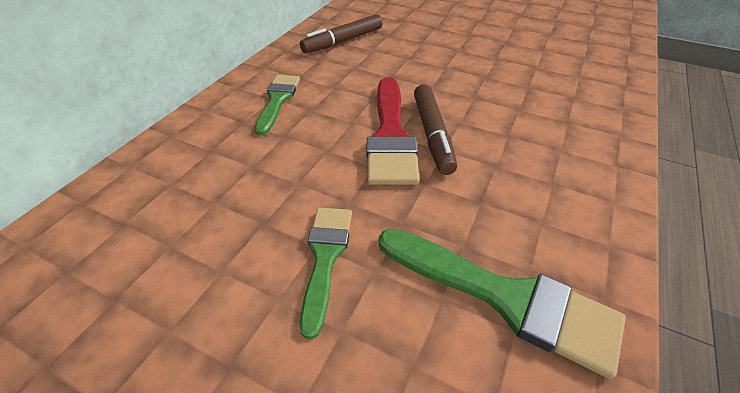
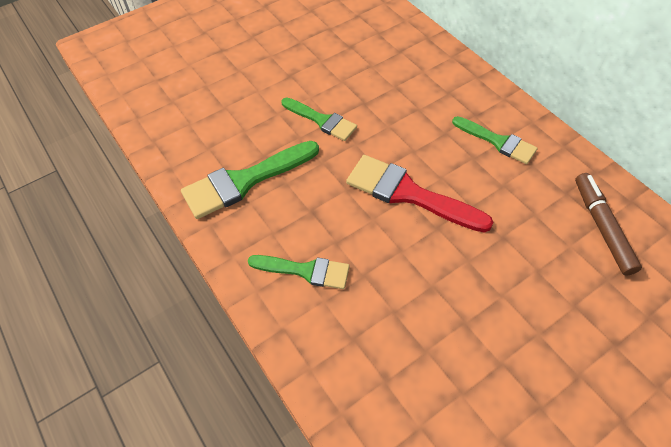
camera: 120 degrees right, 10 degrees up
brown marker [414,84,457,175] -> none
none -> green brush [248,255,350,289]

